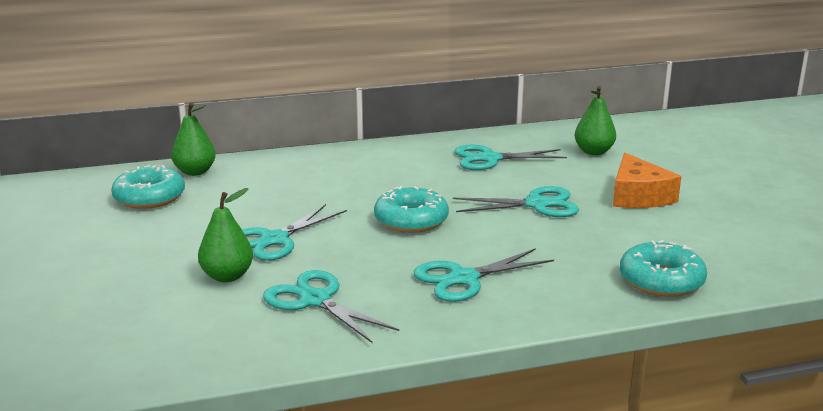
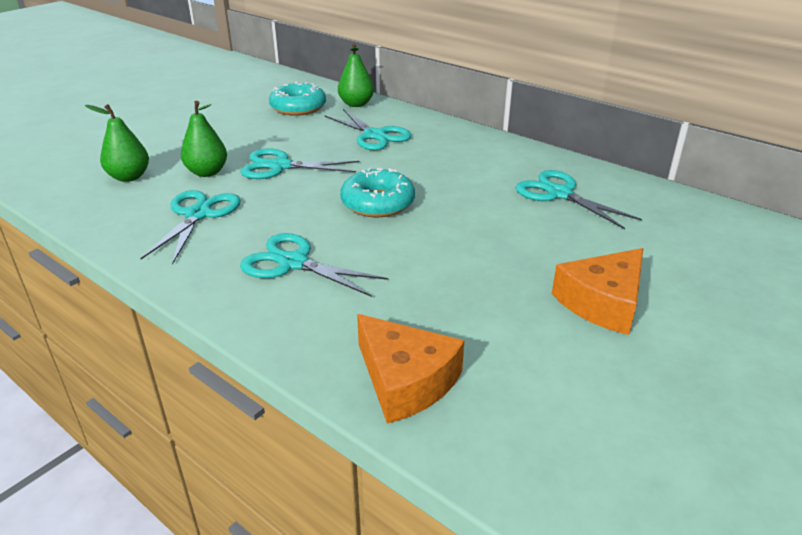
camera: 55 degrees right, 10 degrees up
turquoise scissors [453,186,579,217] -> turquoise scissors moved to [324,109,411,150]
green pear [575,86,616,155] -> green pear moved to [85,104,149,182]
turquoise donut [620,240,707,297] -> orange cheese [357,314,464,424]

